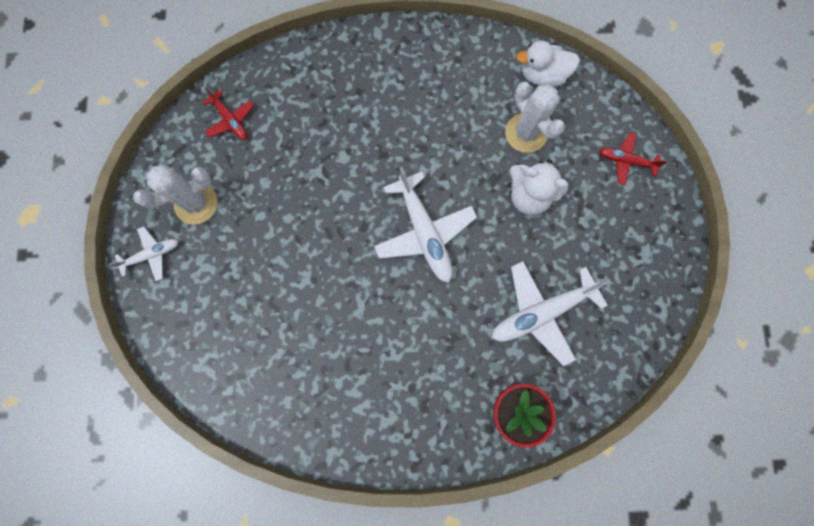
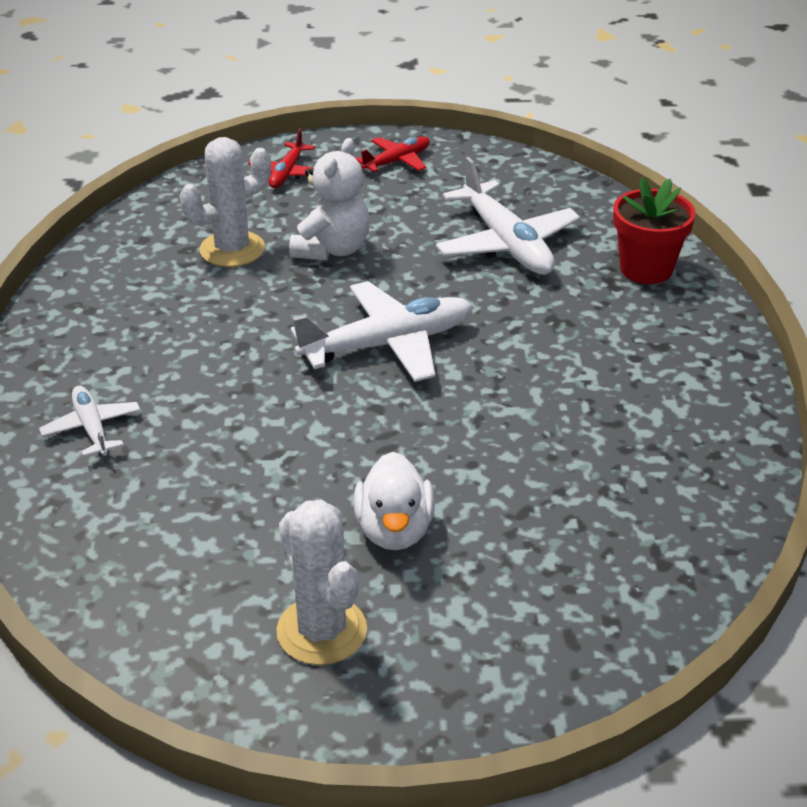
camera: 90 degrees left, 40 degrees down
white plane [109,226,178,281] -> white plane moved to [39,386,140,457]
red plane [203,88,254,140] -> red plane moved to [356,137,430,172]
white duck [516,41,580,87] -> white duck moved to [353,452,435,550]

